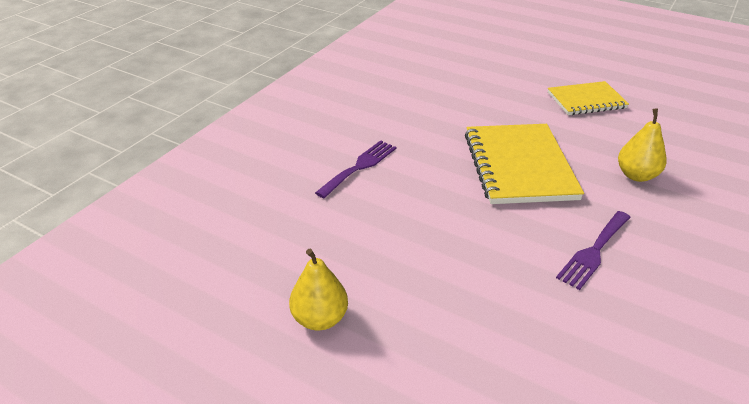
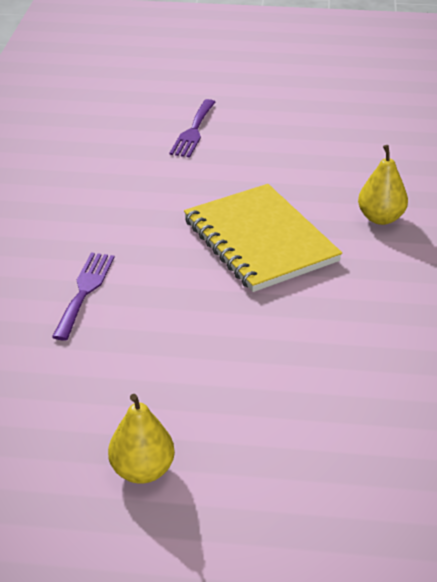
camera: 25 degrees left, 0 degrees up
yellow notebook [548,81,629,115] -> none
purple fork [556,211,631,290] -> purple fork moved to [169,99,215,158]

